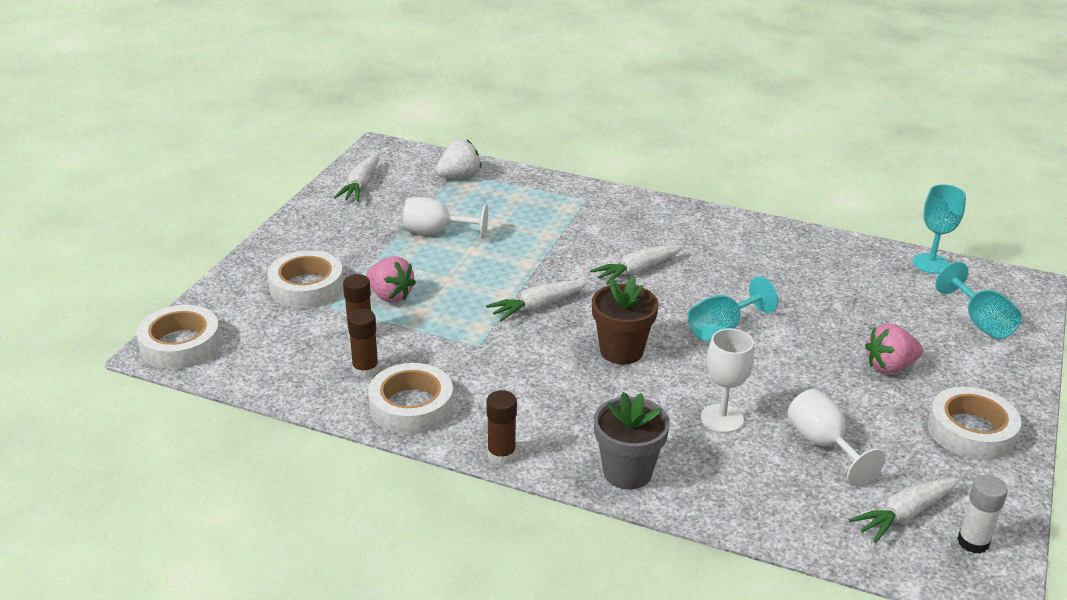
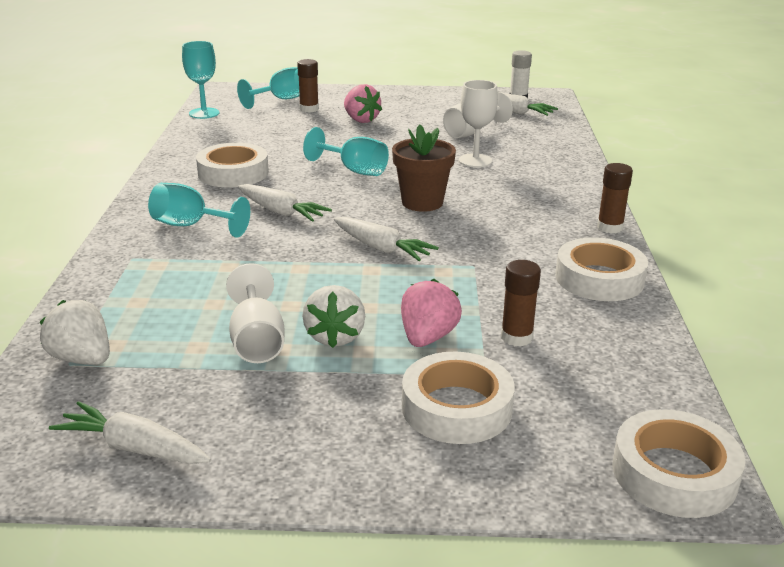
camera: 110 degrees left, 5 degrees down
white carrot [334,153,379,202] -> white carrot turned 150 degrees counterclockwise [49,401,211,464]
brown glue stick [347,309,379,378] -> brown glue stick moved to [297,59,319,112]
grey flower pot [594,392,670,489] -> none
white tape [927,386,1021,460] -> white tape moved to [196,143,269,187]
none -> turquoise goblet [148,183,250,238]
none -> white strawberry [302,285,365,348]

